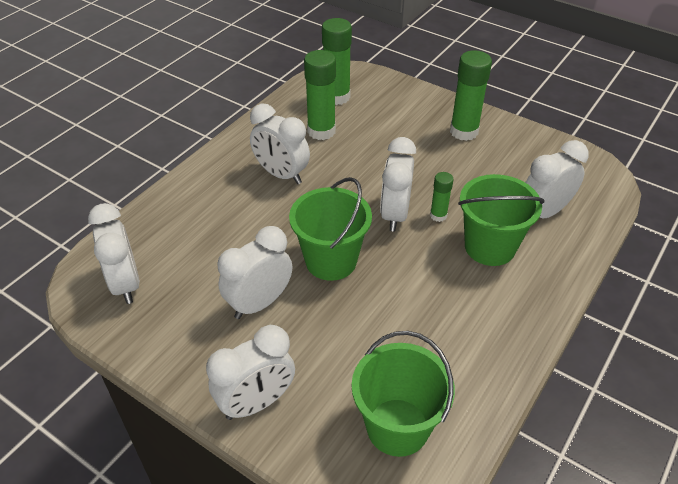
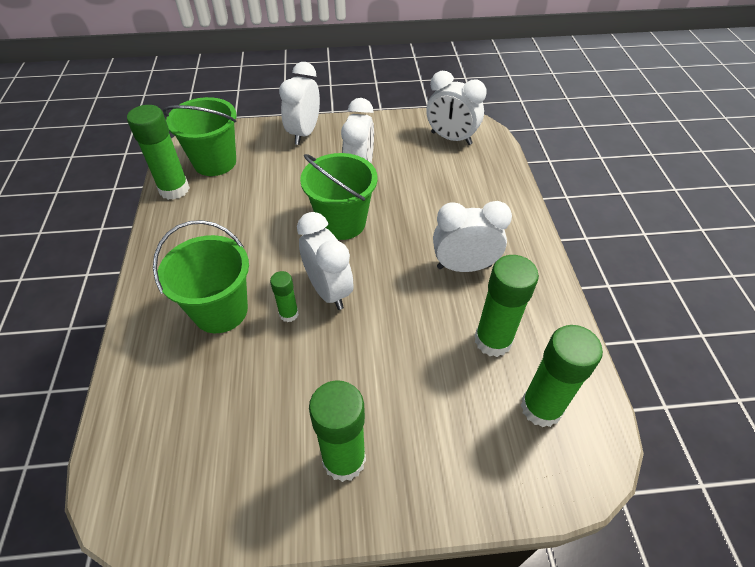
camera: 140 degrees right, 5 degrees up
white clock [525,140,589,218] -> none
none -> green glue stick [127,105,190,200]

